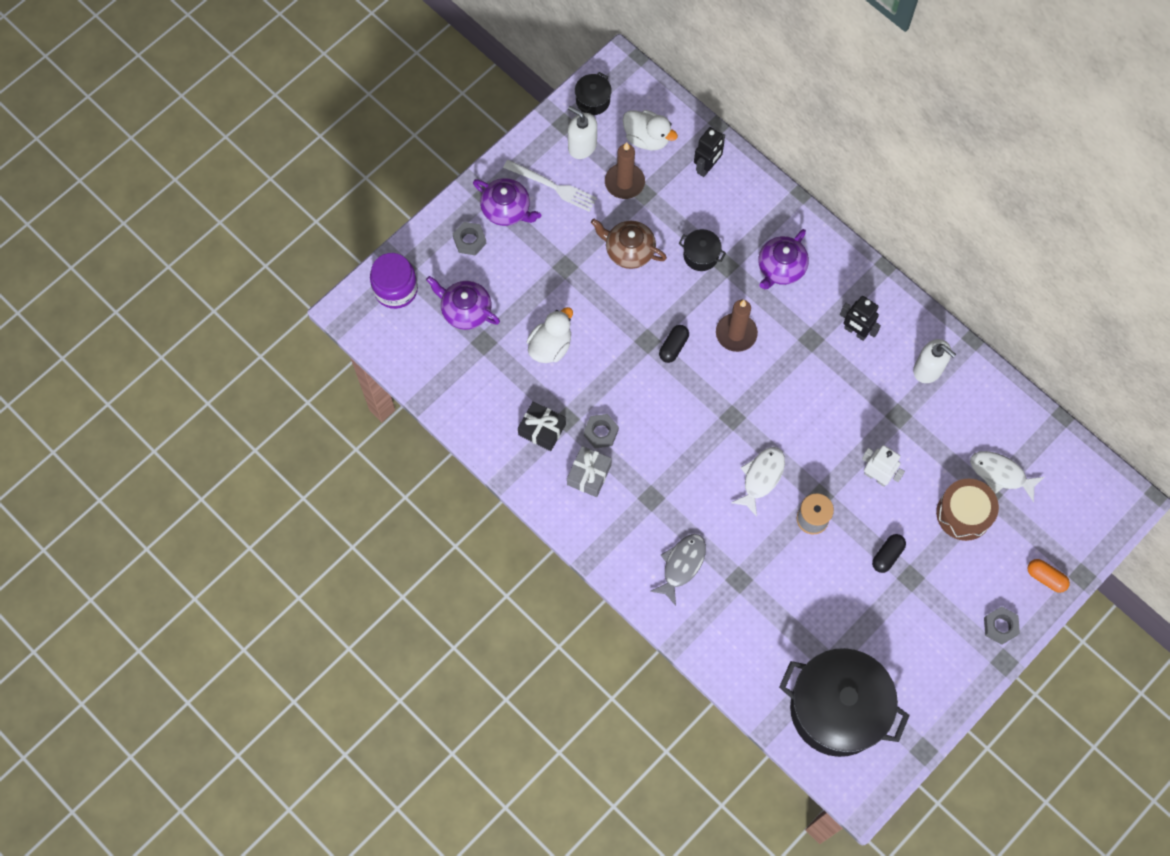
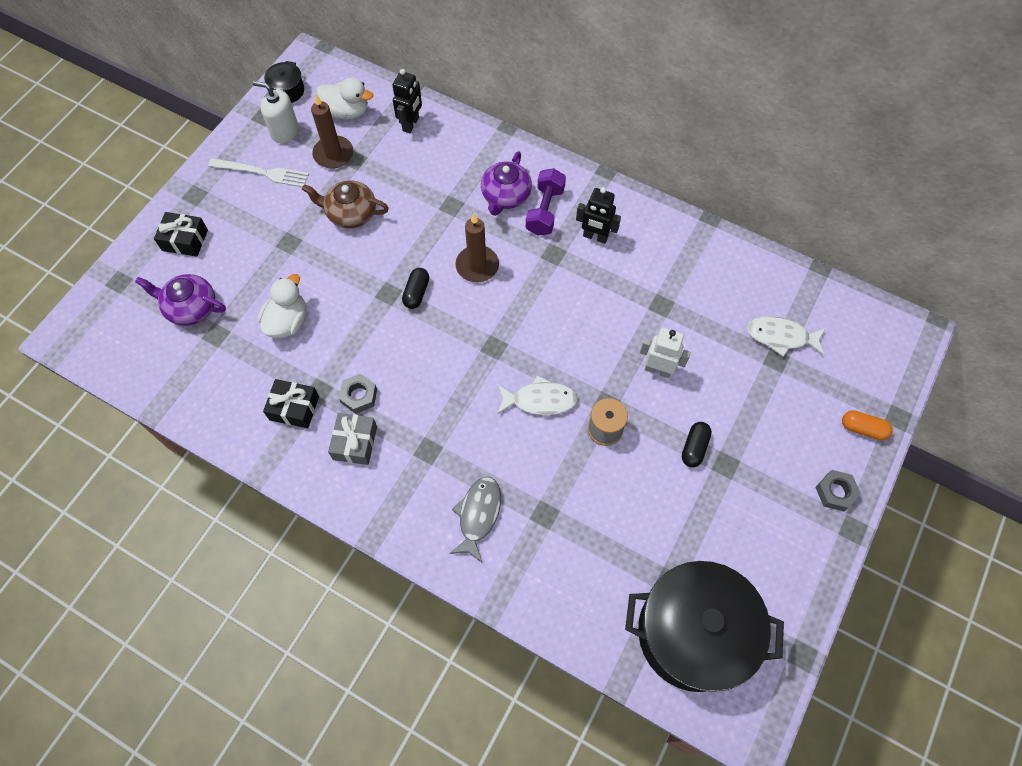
camera: 15 degrees left, 5 degrees down
purple jar [370,253,418,309] -> none
grey nut [453,222,487,255] -> black gift [154,212,208,257]
purple teapot [473,178,541,226] -> none
black pot [678,229,726,271] -> none
white fish [731,447,785,517] -> white fish turned 75 degrees clockwise [497,375,578,415]
white soap dispenser [913,339,956,383] -> none
brown drum [936,479,999,541] -> none
none -> purple dumbbell [526,168,566,235]

